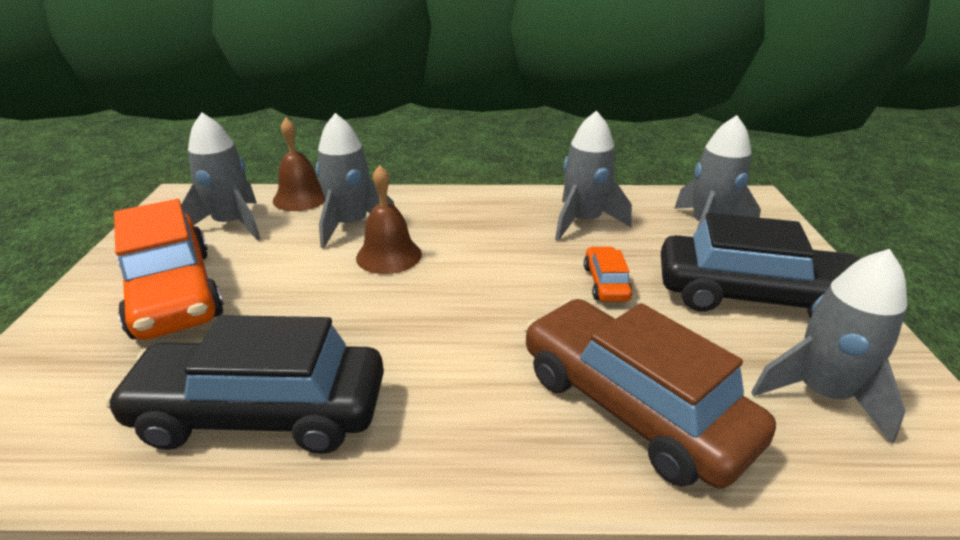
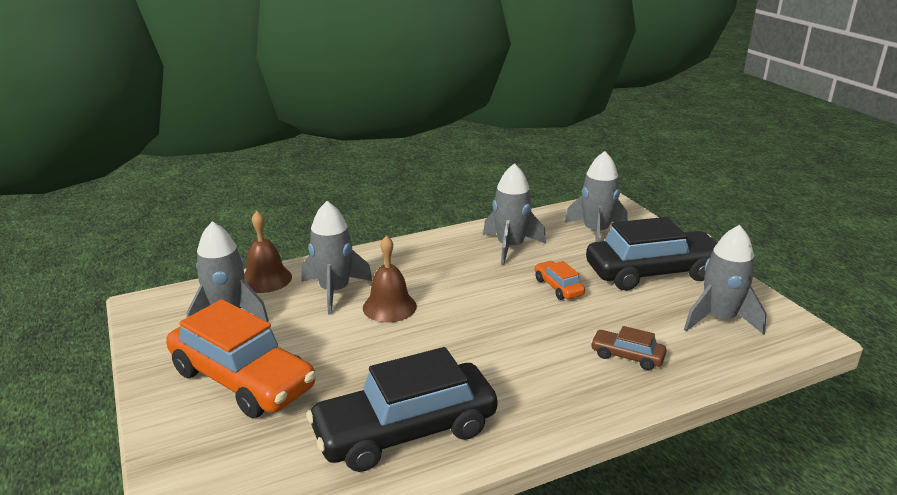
camera: 25 degrees left, 5 degrees down
brown car [525,299,776,489] -> brown car [590,326,667,370], size x0.45

